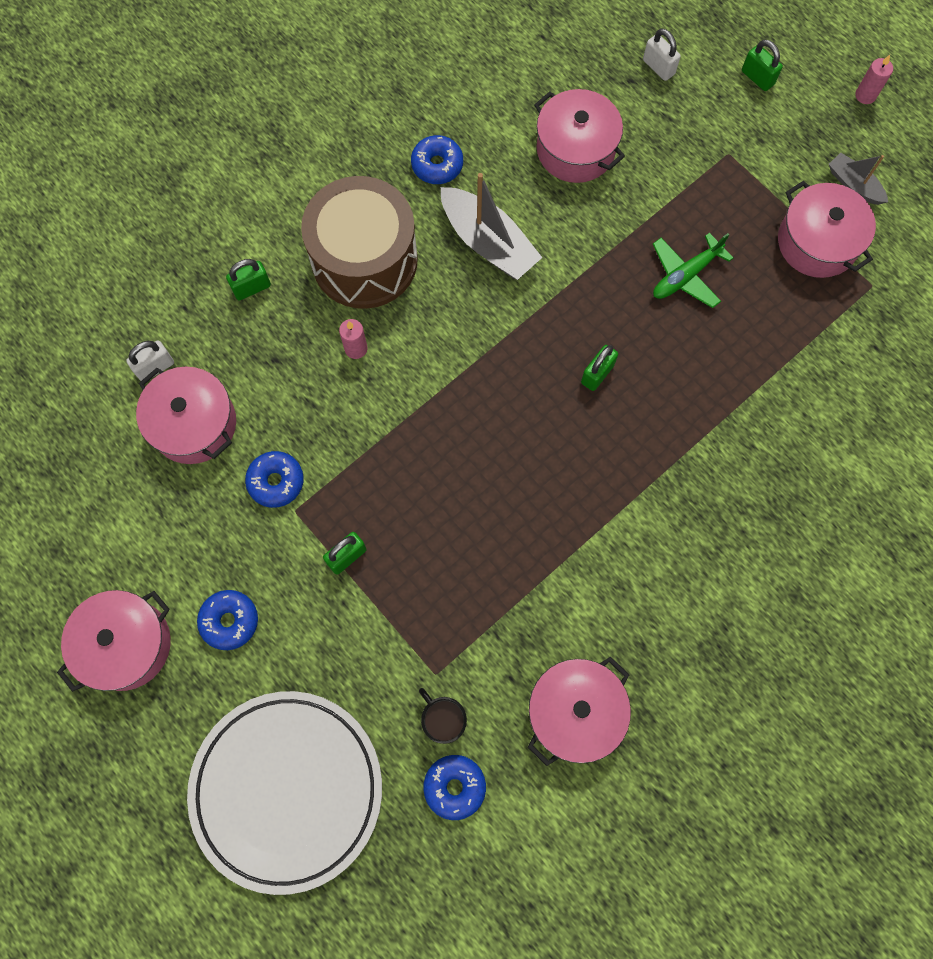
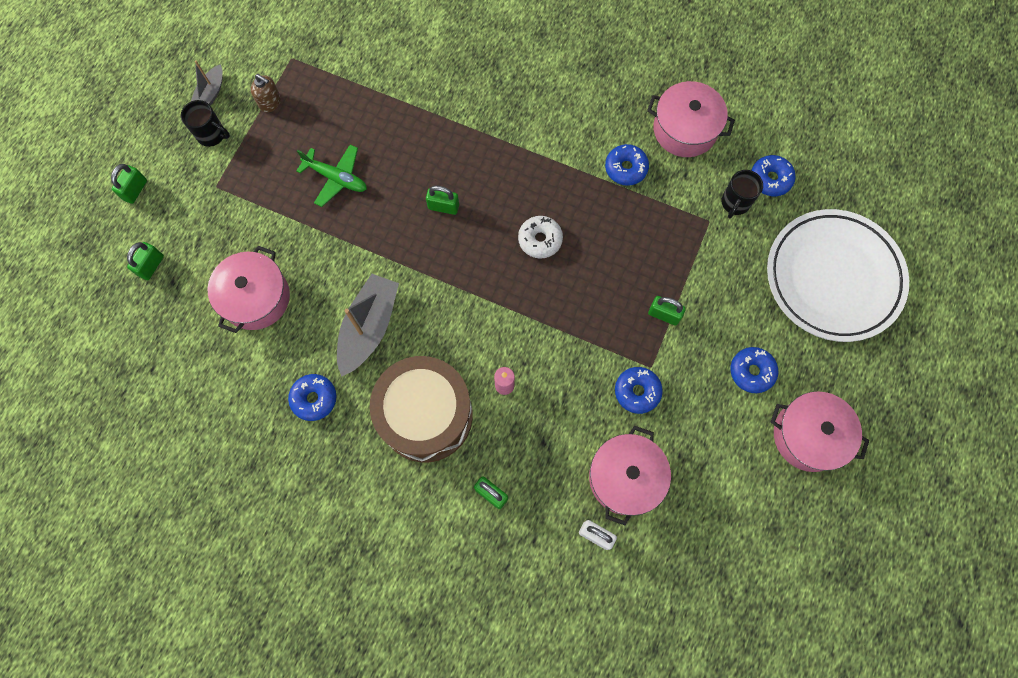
camera: 115 degrees left, 0 degrees up
white padlock [643,28,681,81] -> green padlock [127,242,164,280]
pink pot [778,181,876,278] -> brown soap dispenser [251,74,281,113]
pink candle [855,55,893,104] -> none
none -> black mug [181,100,230,147]
none -> white donut [518,216,563,259]
none -> blue donut [605,144,649,186]

